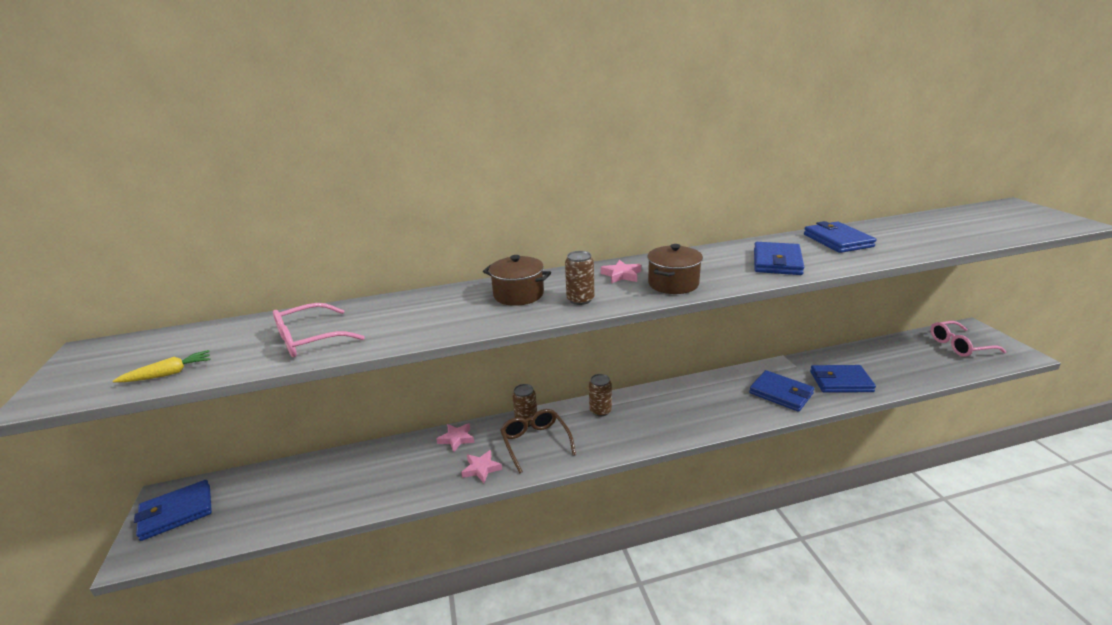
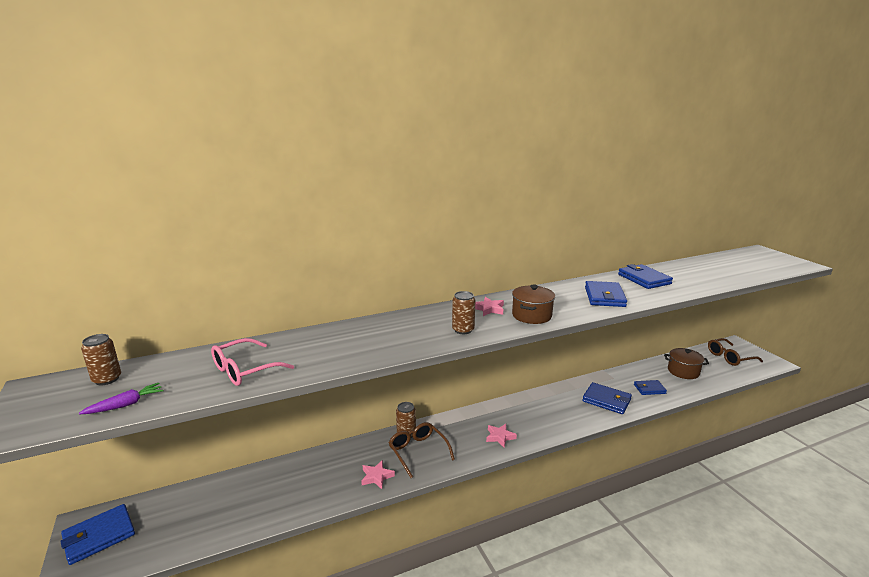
camera: 10 degrees left, 5 degrees down
yellow carrot [113,350,210,382] -> purple carrot [79,383,164,414]
pink star [436,423,474,452] -> pink star moved to [486,424,517,447]
brown pot [483,255,551,306] -> brown pot moved to [664,348,709,379]
brown can [589,374,612,417] -> brown can moved to [81,334,121,385]
blue wallet [810,365,876,393] -> blue wallet [634,380,667,395], size x0.65
pink glasses [931,321,1006,357] -> brown glasses [708,338,763,366]

